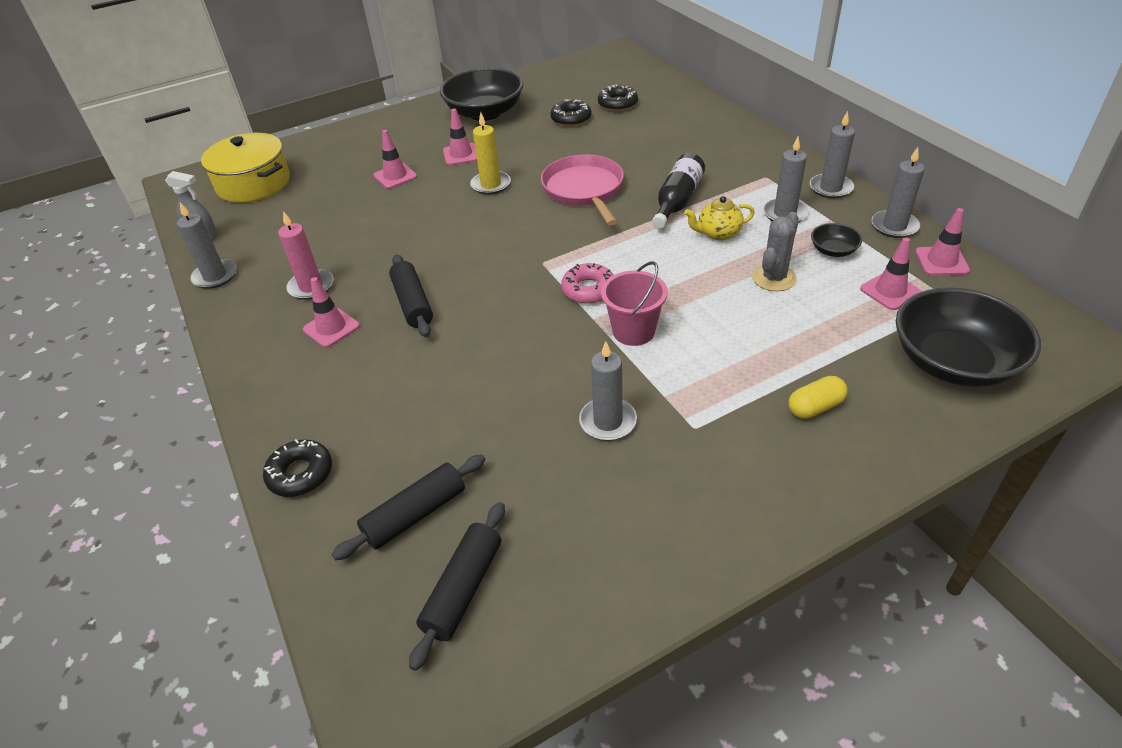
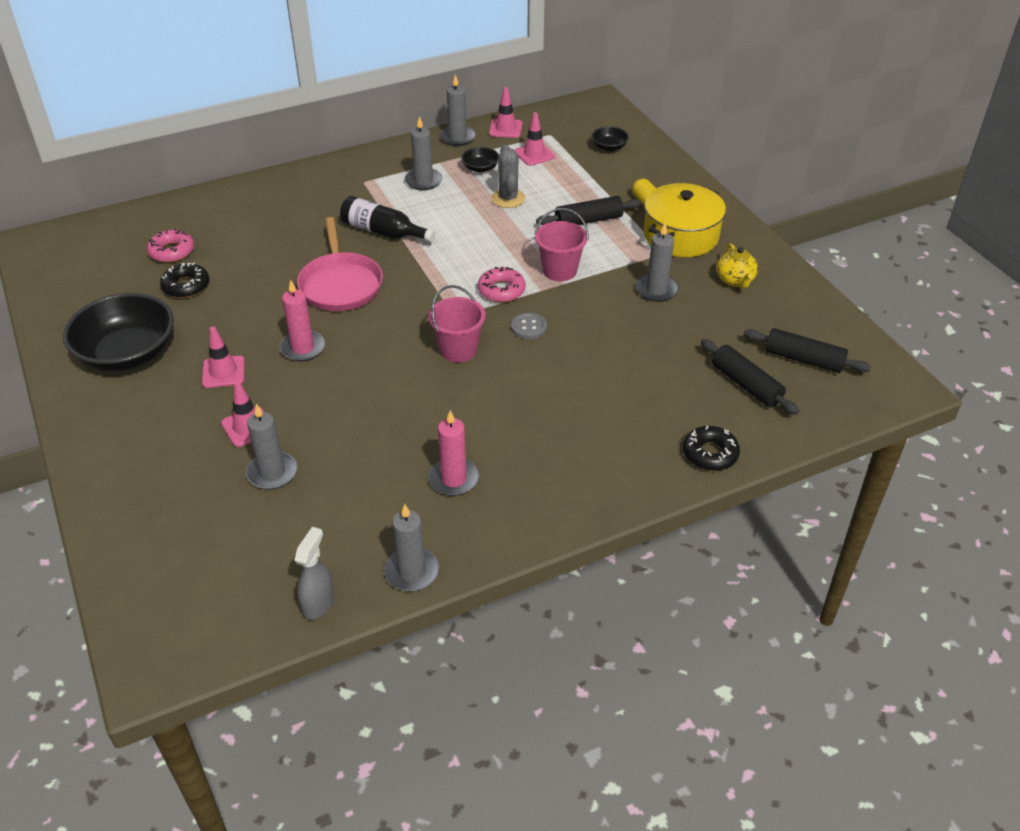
camera: 90 degrees left, 0 degrees up
yellow pot [201,133,290,203] -> yellow pot moved to [644,183,726,257]
pink traffic cone [303,277,360,348] -> none
black rolling pin [389,254,433,337] -> black rolling pin moved to [536,196,641,225]
yellow candle [470,112,511,195] -> pink candle [280,280,325,361]
pink pan [541,154,624,225] -> pink pan turned 90 degrees counterclockwise [297,217,383,311]
black donut [598,84,638,111] -> pink donut [147,228,194,263]
yellow teapot [684,196,755,241] -> yellow teapot moved to [716,243,758,288]
grey cactus [753,212,799,291] -> grey cactus turned 45 degrees clockwise [492,144,525,208]
grey candle [810,111,855,199] -> grey candle moved to [246,404,297,489]
black bowl [896,287,1041,387] -> black bowl [592,126,629,151], size x0.44
none -> pink bucket [428,285,485,362]
none -> grey button [511,312,547,339]

